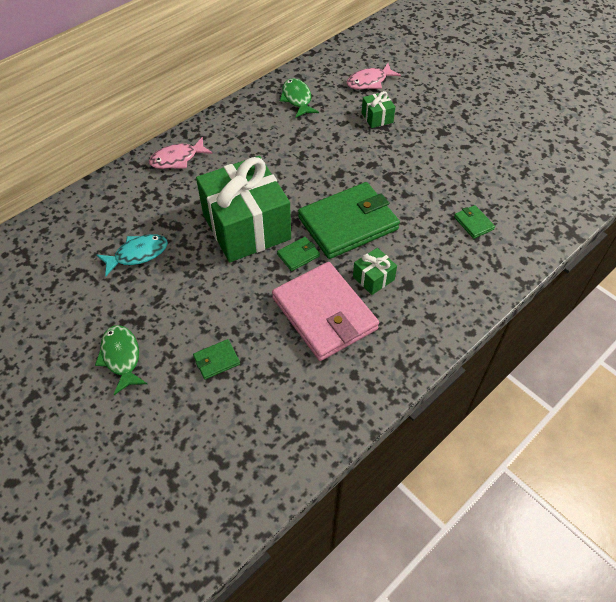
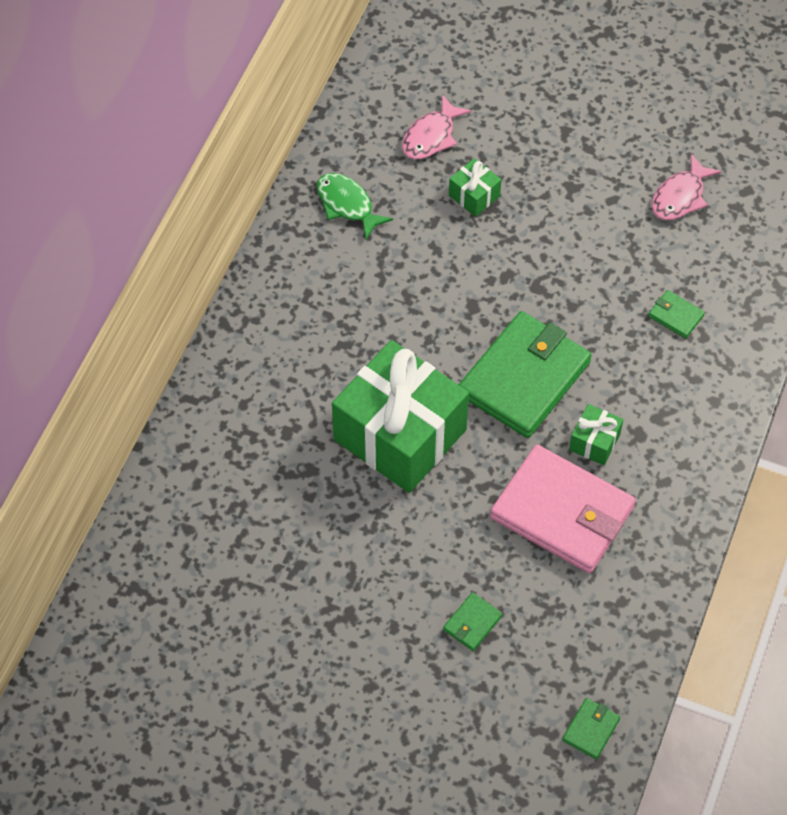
camera: 25 degrees left, 5 degrees up
green fish [95,325,147,395] -> none
turquoise fish [97,234,168,276] -> none
pink fish [149,137,213,169] -> pink fish moved to [652,154,722,220]
green wallet [277,237,320,271] -> green wallet moved to [562,698,620,759]

